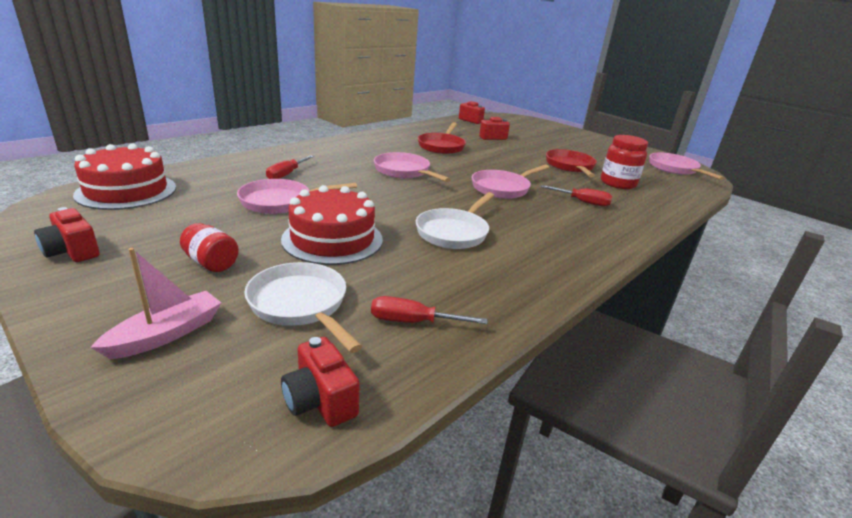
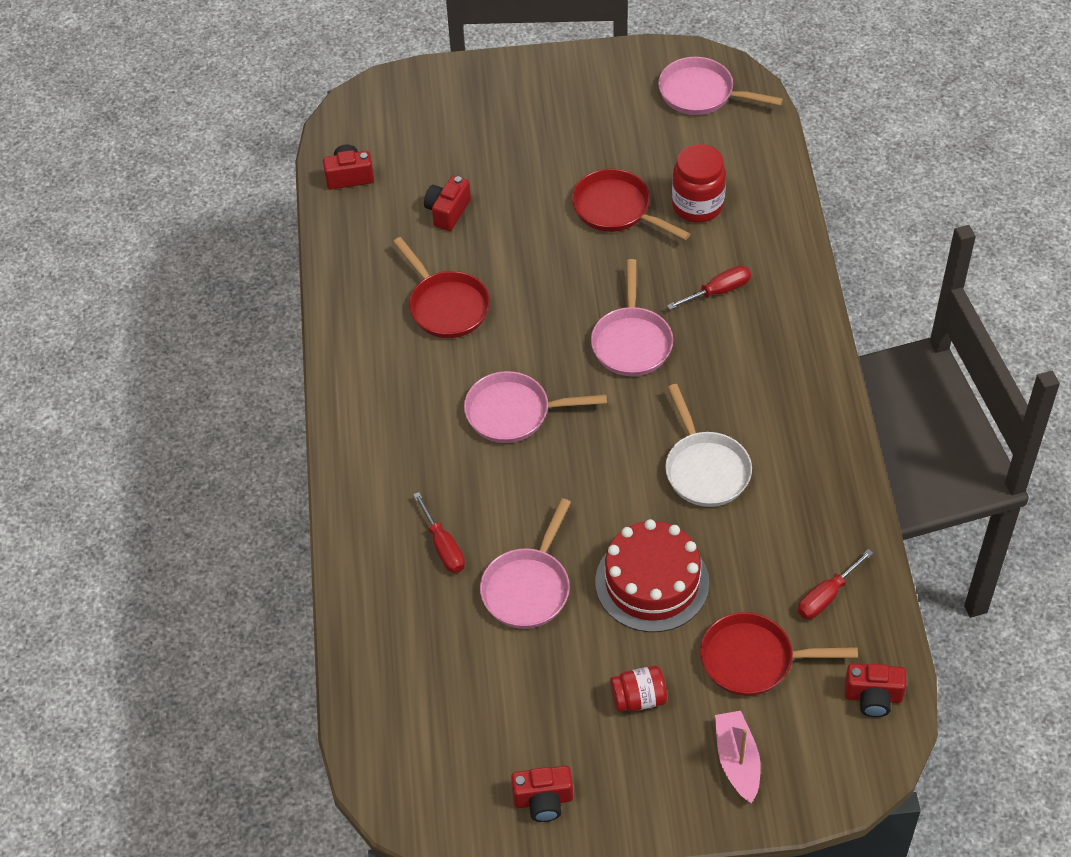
camera: 45 degrees left, 25 degrees up
red cake [73,144,176,210] -> none
white pan [244,262,362,353] -> red pan [700,612,858,696]

